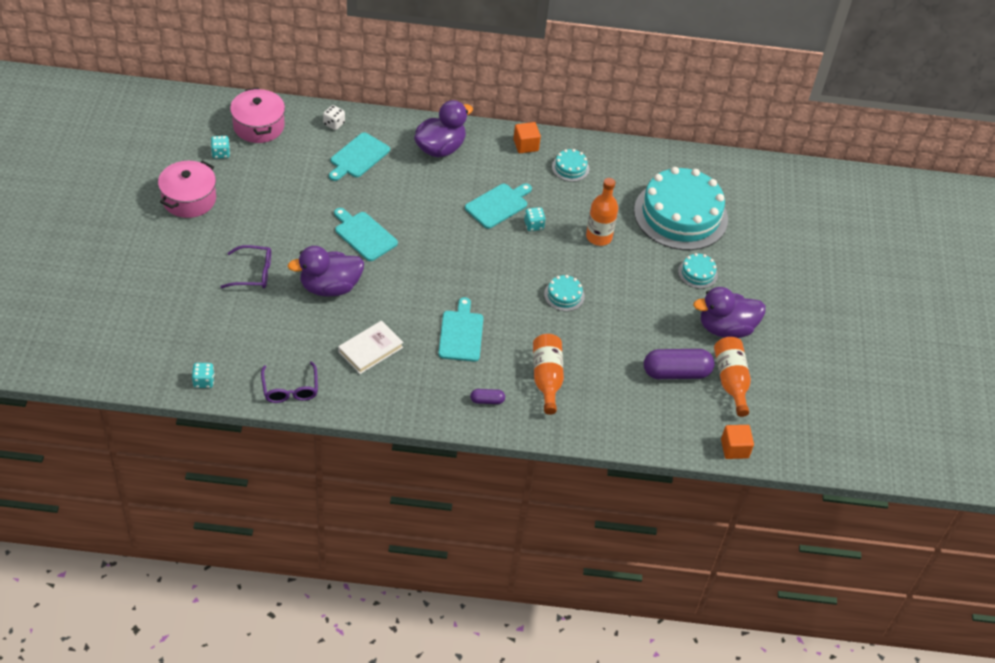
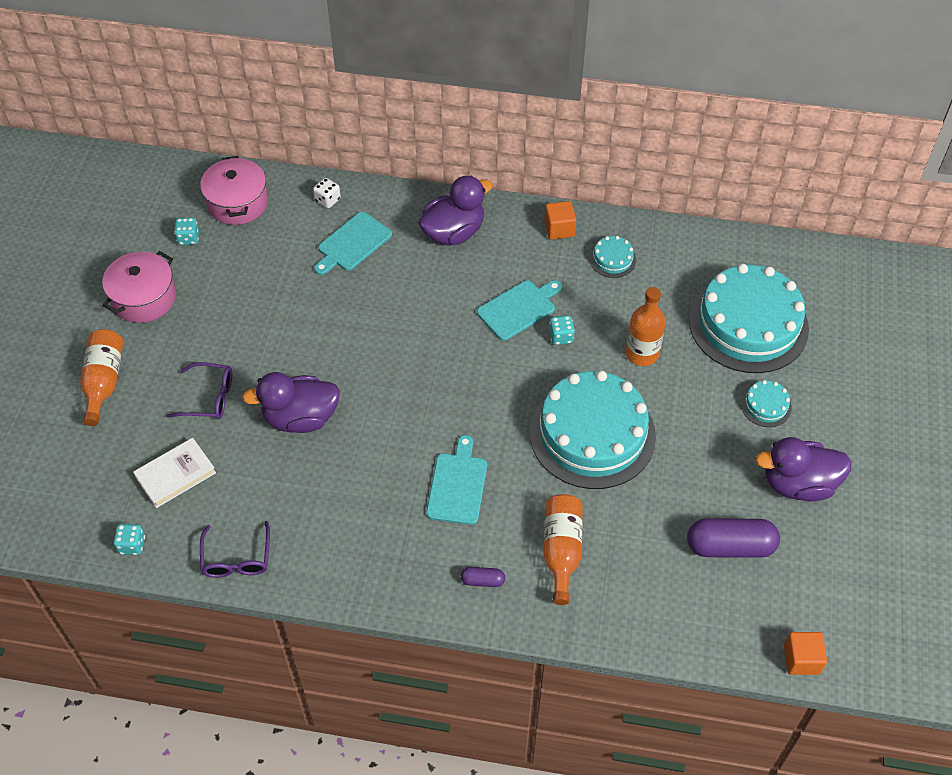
camera: 10 degrees right, 5 degrees up
turquoise cutting board [334,208,398,261] -> none
white book [338,321,404,374] -> white book moved to [133,438,216,508]
turquoise cake [544,275,585,311] -> turquoise cake [530,370,656,489], size x2.45
orange bottle [714,337,751,417] -> orange bottle moved to [80,329,123,426]

